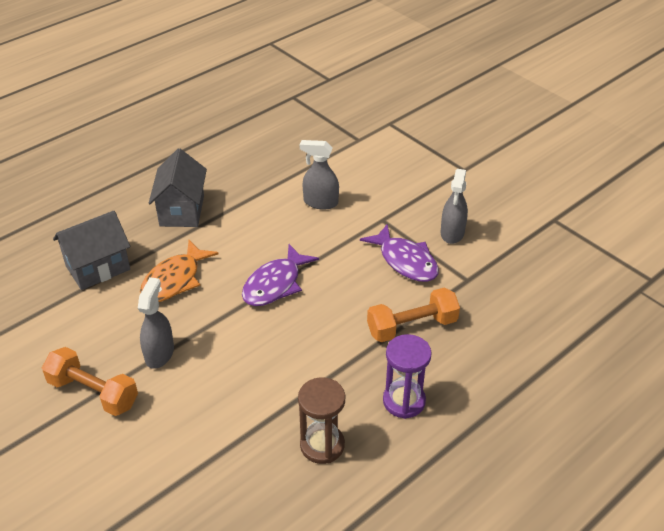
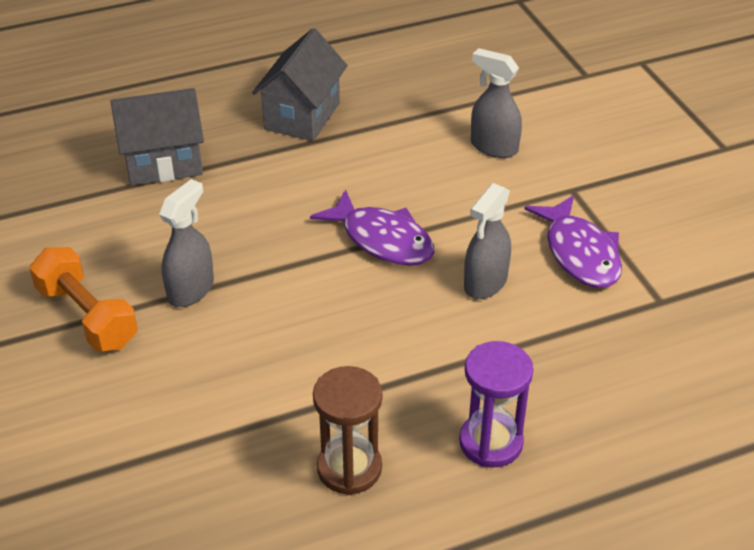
camera: 20 degrees right, 0 degrees up
orange fish [140,240,219,302] -> none
purple fish [242,244,319,306] -> purple fish turned 105 degrees counterclockwise [310,189,435,266]
orange dumbbell [367,288,460,342] -> none
grey spray bottle [441,169,468,244] -> grey spray bottle moved to [464,183,511,299]

